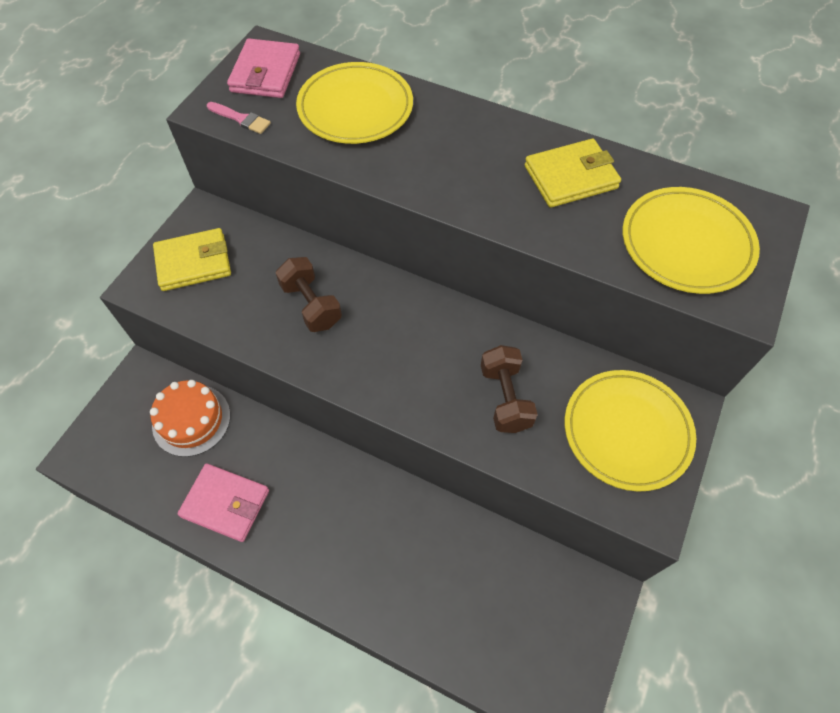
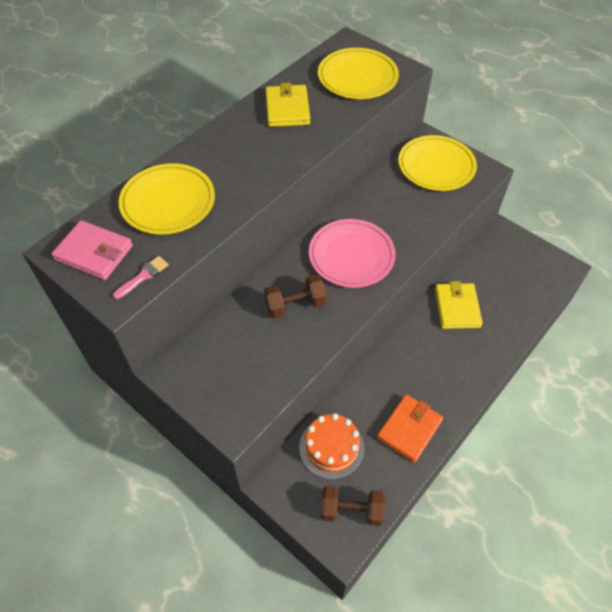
camera: 75 degrees left, 5 degrees down
yellow wallet [153,228,231,291] -> yellow wallet moved to [435,281,483,329]
pink wallet [177,463,269,542] -> orange wallet [377,394,443,463]
brown dumbbell [481,345,538,433] -> brown dumbbell moved to [321,486,385,526]
none -> pink plate [309,219,396,288]

